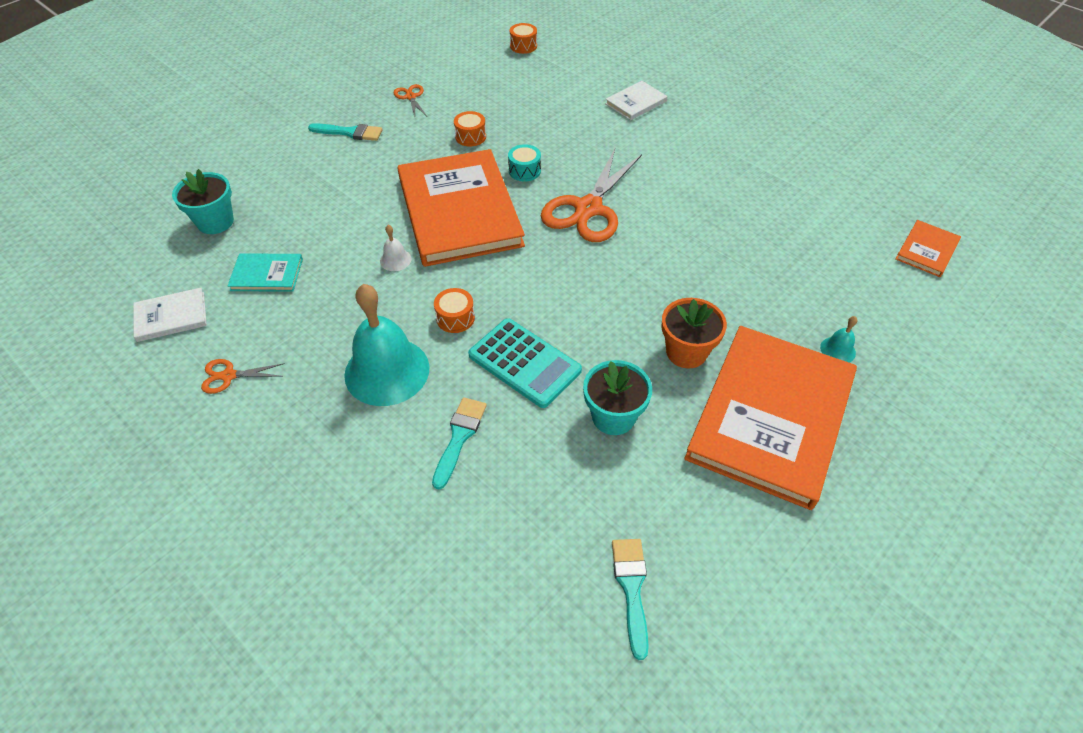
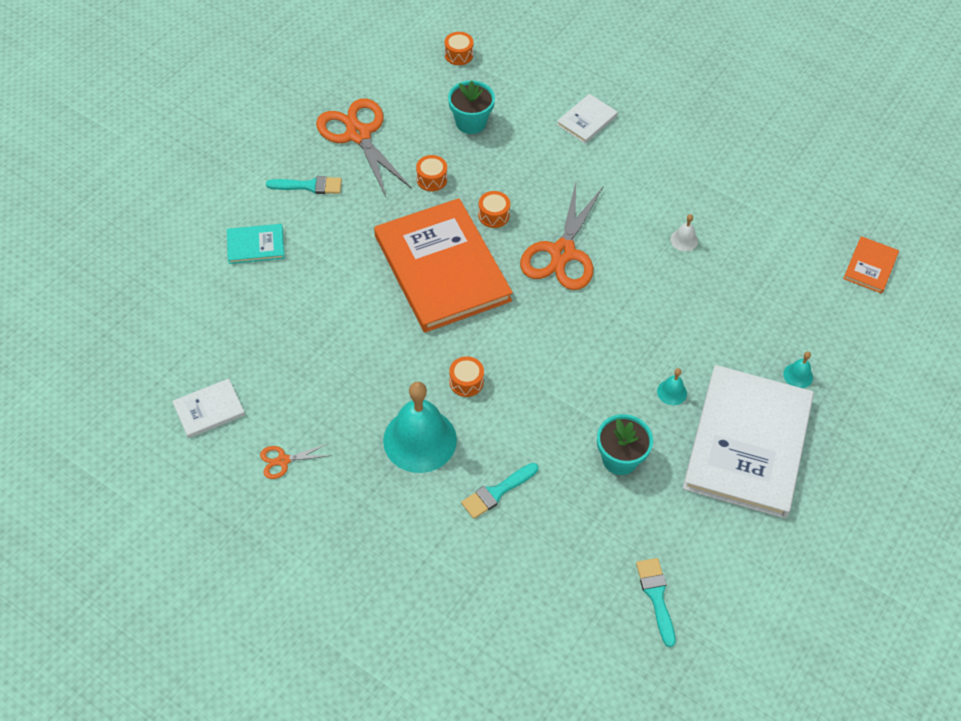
camera: 10 degrees left, 5 degrees up
turquoise flower pot [172,169,234,234] -> turquoise flower pot moved to [448,80,495,134]
turquoise book [228,253,303,292] -> turquoise book moved to [227,224,285,264]
white bell [380,225,411,271] -> white bell moved to [670,214,698,251]
orange scissors [394,84,427,117] -> orange scissors [316,98,412,197], size x2.20
turquoise brush [432,397,487,490] -> turquoise brush turned 135 degrees counterclockwise [461,463,538,519]
turquoise calculator [468,318,582,408] -> none
turquoise drum [508,144,541,181] -> orange drum [478,191,510,228]
orange flower pot [661,298,727,369] -> turquoise bell [657,368,687,405]
orange book [684,326,857,510] -> white book [683,365,814,519]

